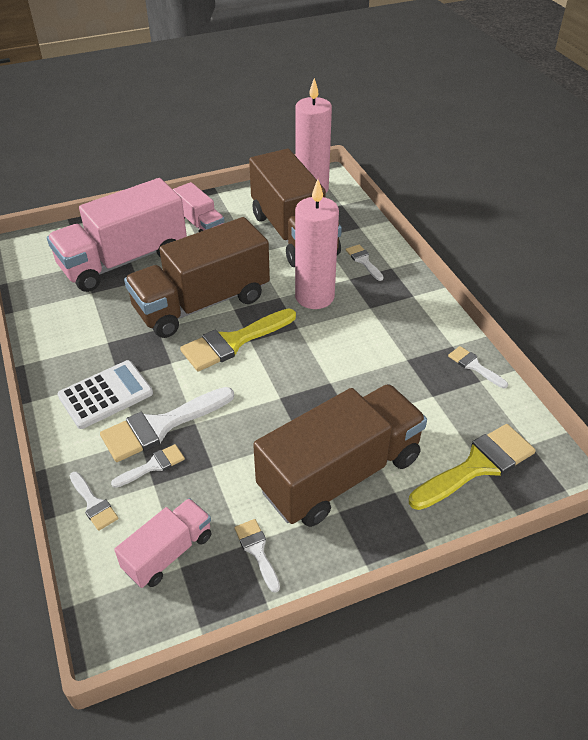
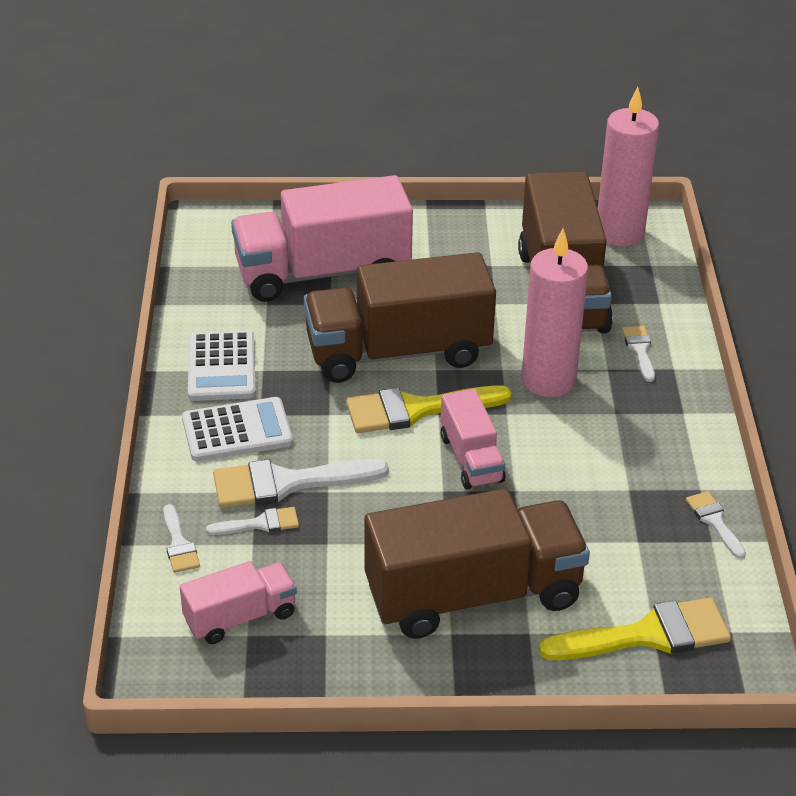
camera: 20 degrees right, 5 degrees down
pink truck [173,182,225,232] -> pink truck moved to [441,389,505,489]
white brush [234,519,280,593] -> none
none -> white calculator [188,330,256,401]

